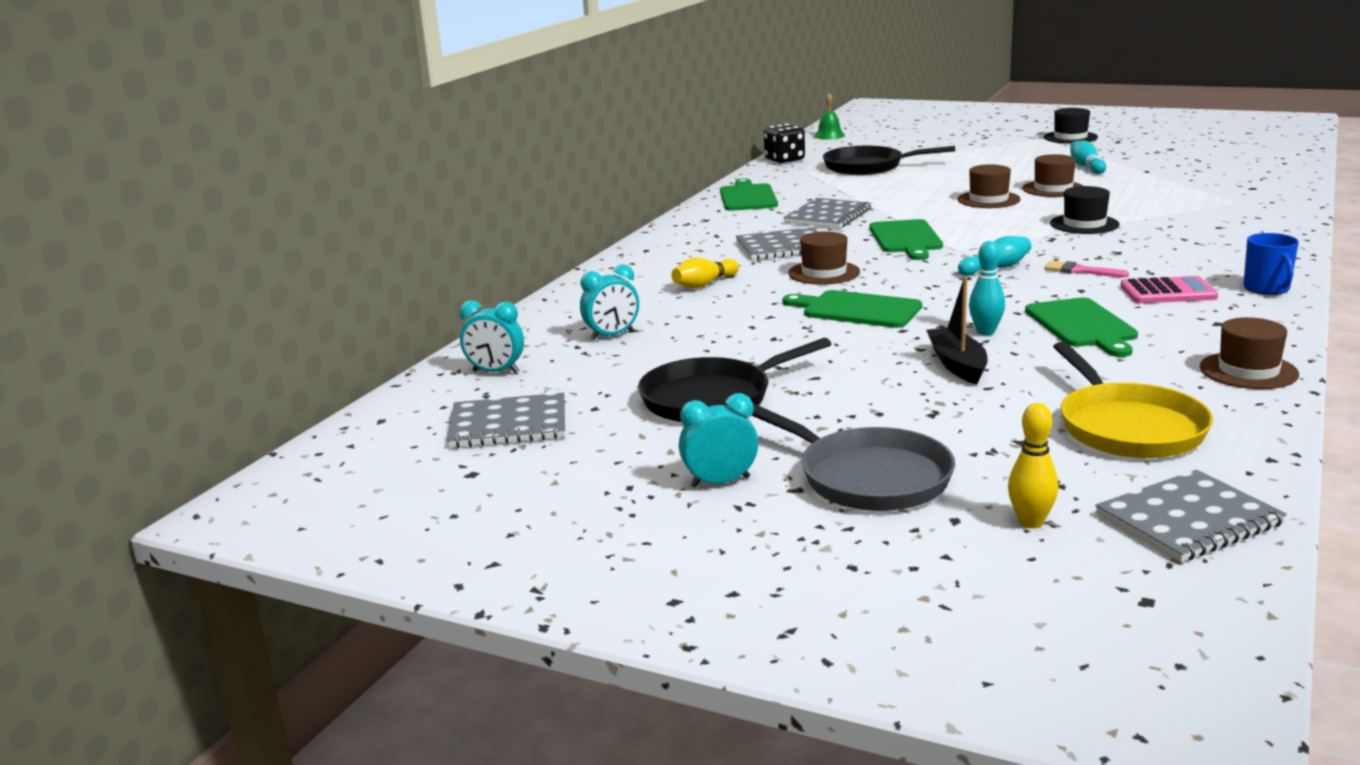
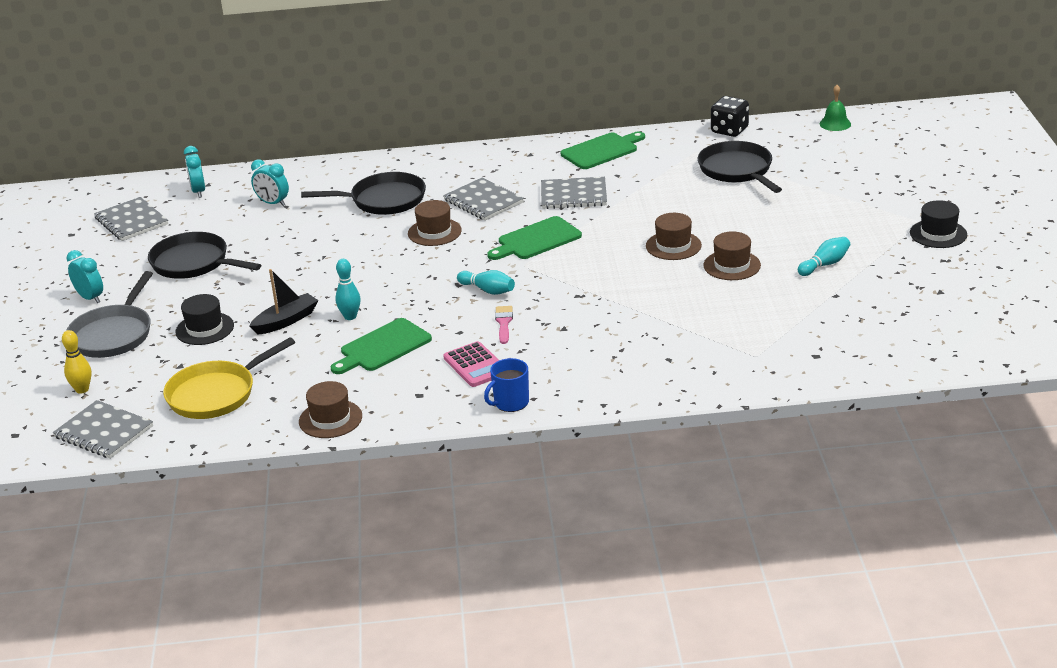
camera: 60 degrees right, 10 degrees up
yellow bowling pin [671,257,739,288] -> black pan [301,172,426,215]
green cutting board [782,290,922,328] -> none
black hat [1050,186,1119,234] -> black hat moved to [175,294,234,345]

